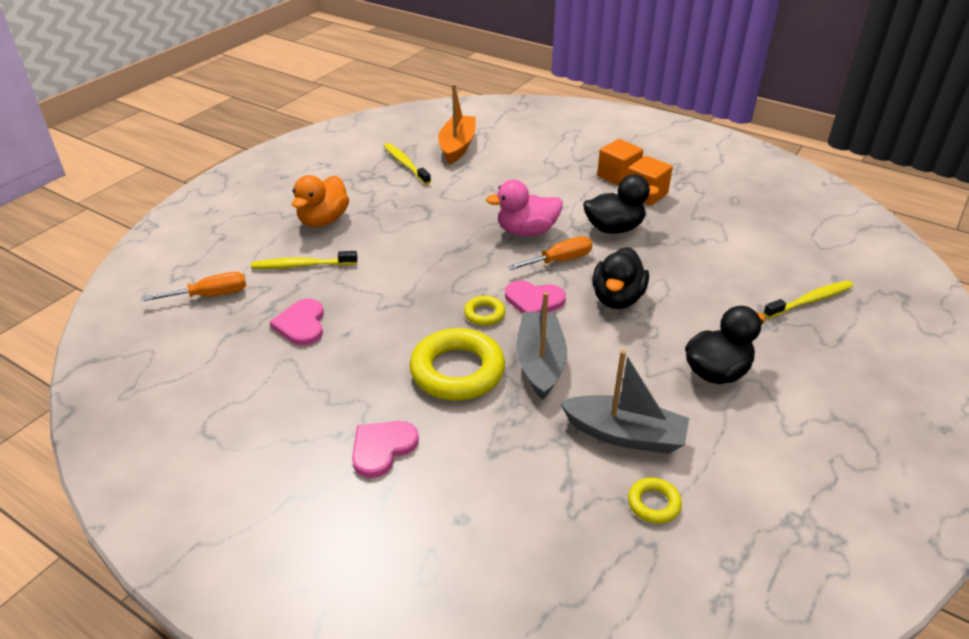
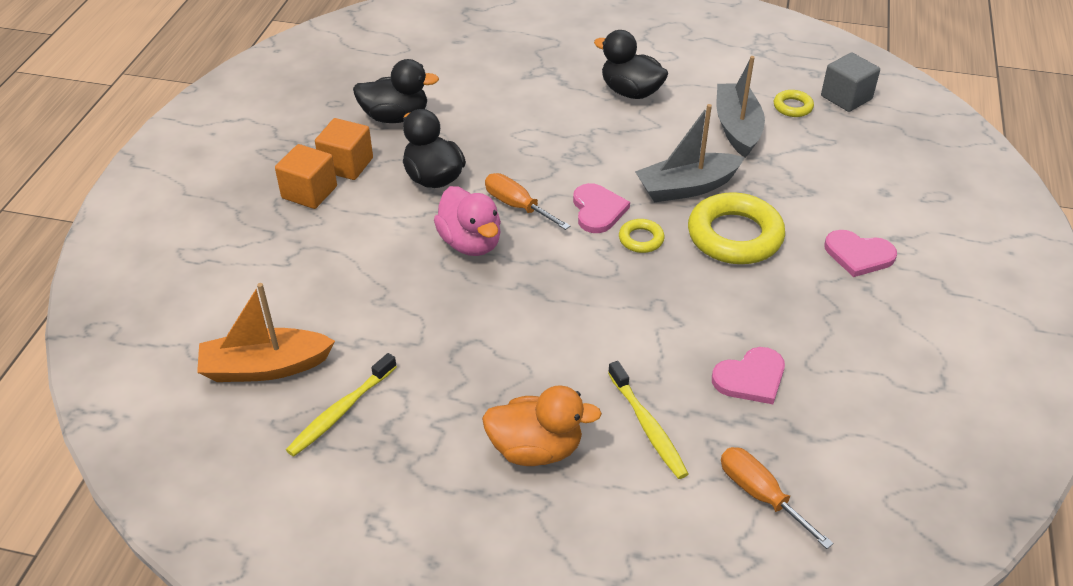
camera: 110 degrees left, 5 degrees up
black duck [592,247,649,309] -> black duck moved to [353,59,439,123]
yellow toothbrush [763,281,853,318] -> none
none -> grey cube [821,53,880,112]

